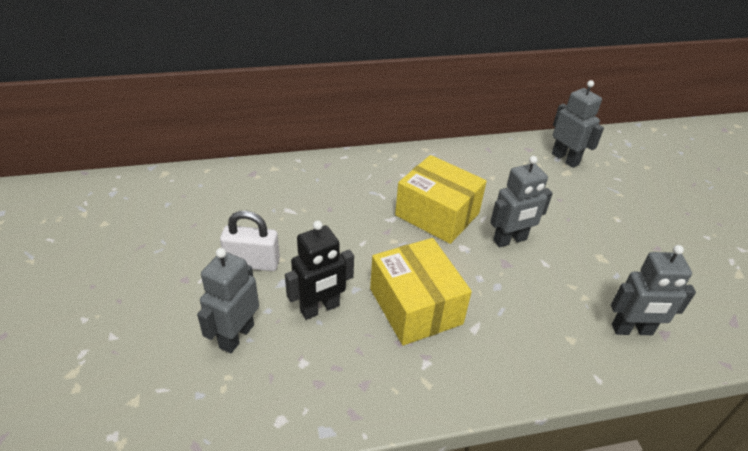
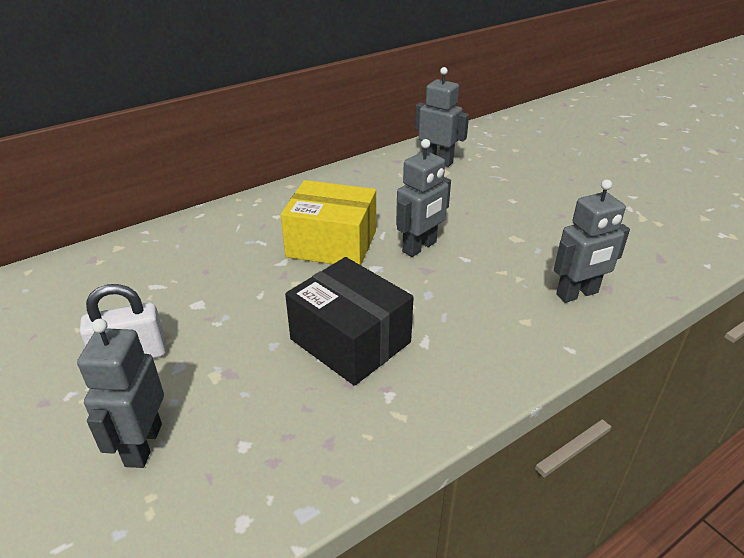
camera: 20 degrees left, 5 degrees down
black robot [285,220,354,320] -> none
yellow box [370,238,472,345] -> black box [285,257,414,386]

